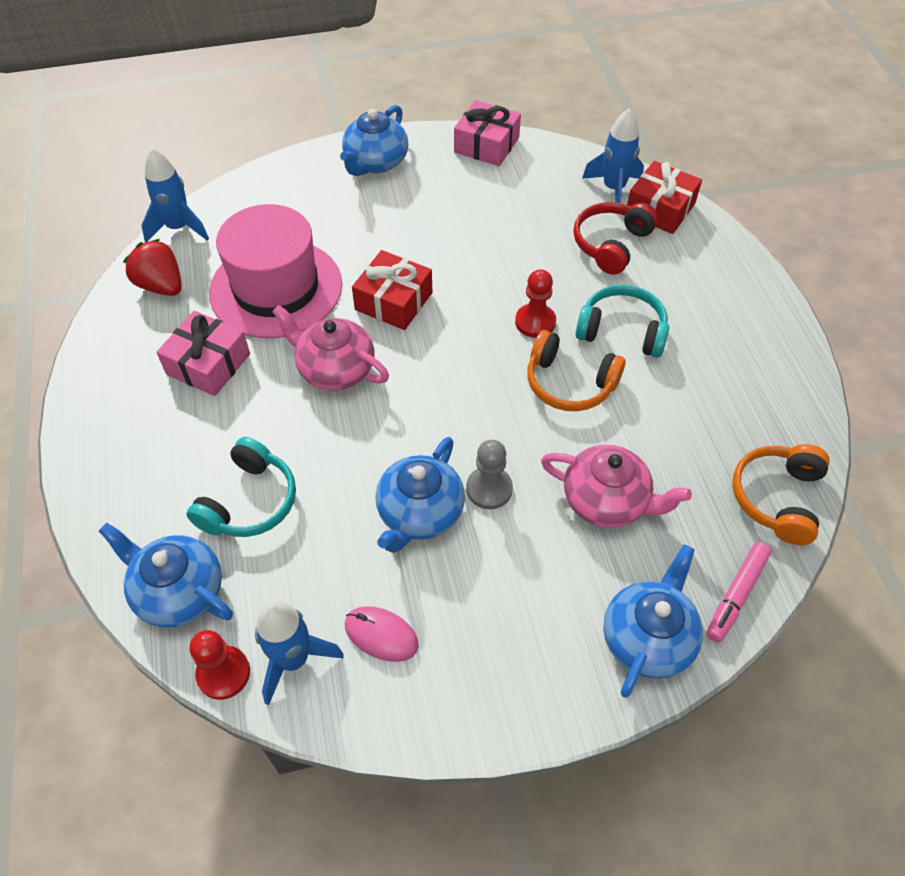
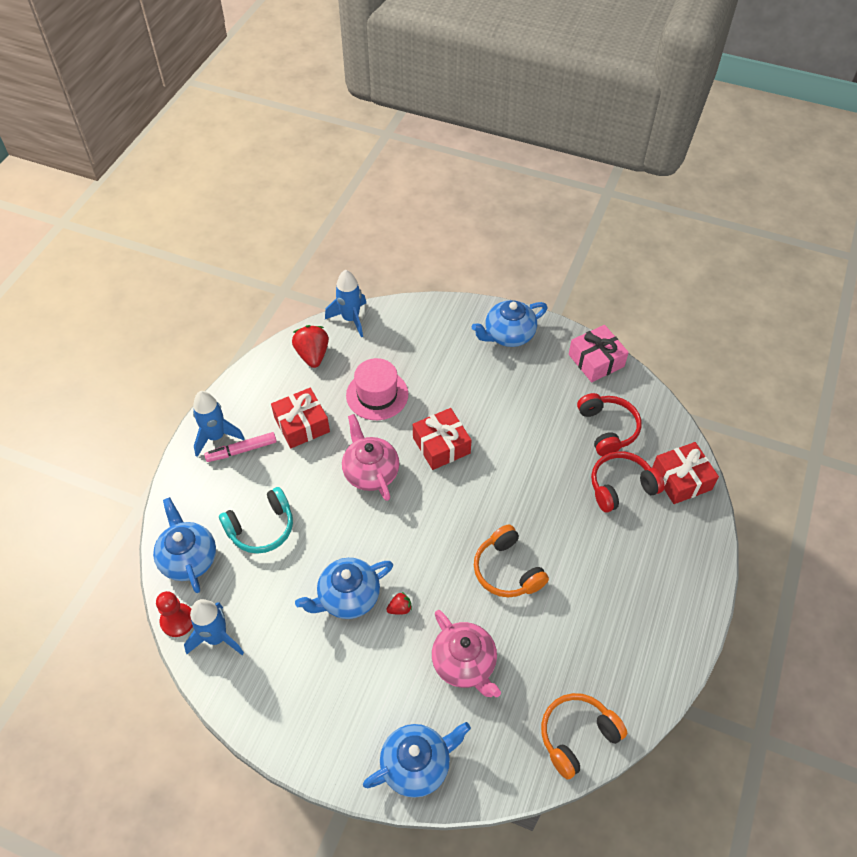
camera: 35 degrees right, 0 degrees up
pink gift [156,311,250,396] -> red gift [271,388,330,448]
pink hat [209,204,342,338] -> pink hat [346,358,408,420], size x0.64
pink mouse [345,606,419,662] -> none
grey pawn [466,440,513,509] -> red strawberry [386,592,412,615]
red pawn [515,269,556,338] -> none
turquoise headphones [576,284,669,358] -> none
blue rocket [582,108,644,203] -> blue rocket moved to [193,391,245,457]
pink marker [706,542,772,642] -> pink marker moved to [204,432,277,462]
none -> red headphones [577,393,642,456]

